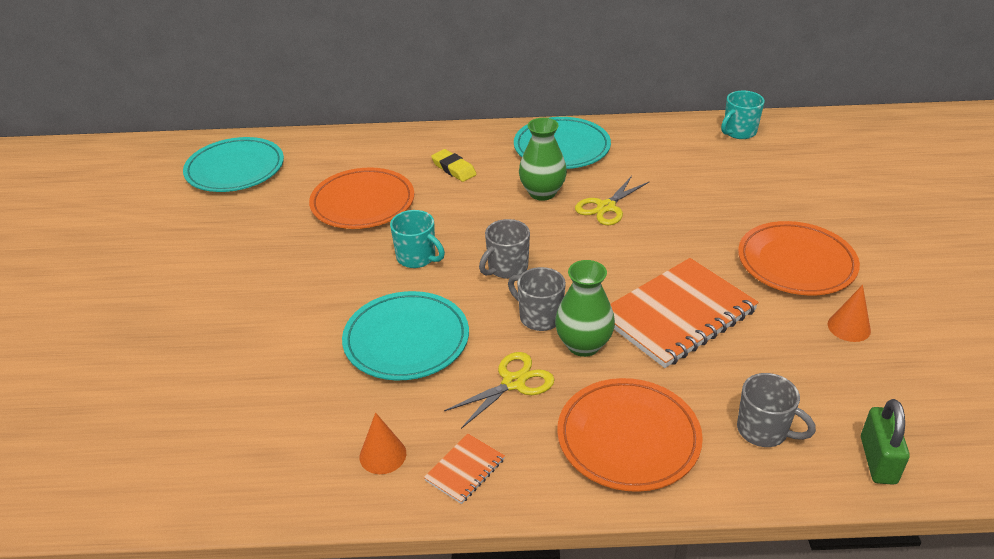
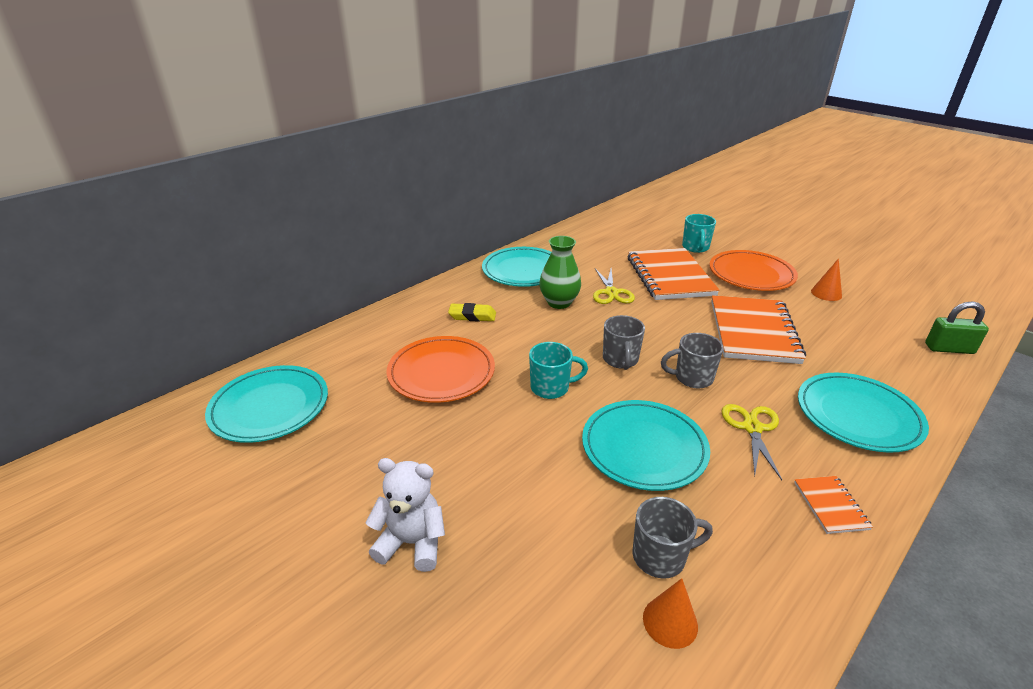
camera: 45 degrees left, 5 degrees down
orange cone [359,412,406,474] -> orange cone moved to [643,578,698,649]
green vase [555,260,615,357] -> none
orange plate [557,378,703,492] -> turquoise plate [798,373,929,453]
turquoise mug [721,91,765,139] -> turquoise mug moved to [682,214,716,253]
grey mug [737,373,816,447] -> grey mug moved to [633,497,713,579]
green padlock [861,399,910,485] -> green padlock turned 45 degrees counterclockwise [925,301,989,354]
none -> white teddy bear [366,458,445,572]
none -> orange notebook [628,248,720,300]

